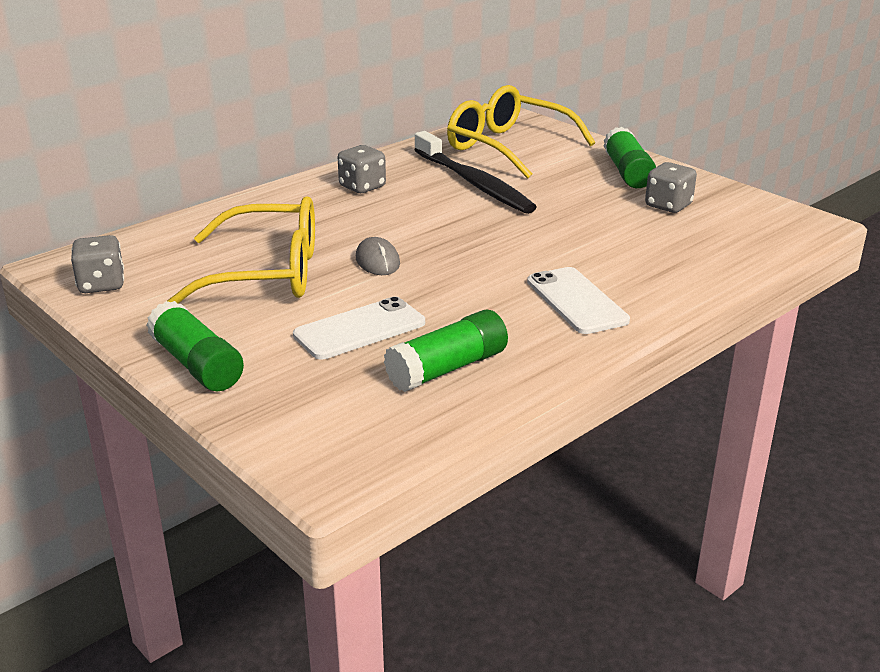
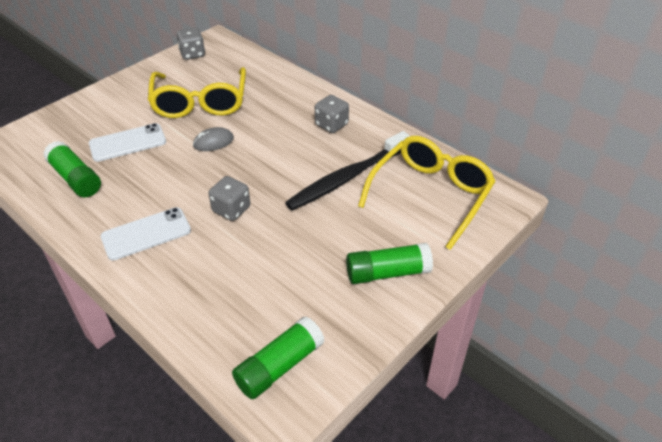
camera: 85 degrees right, 15 degrees up
green glue stick [146,301,244,391] -> green glue stick moved to [232,316,325,399]
white phone [293,297,425,359] -> white phone turned 75 degrees counterclockwise [89,123,166,162]
grey dice [645,162,697,213] -> grey dice moved to [208,176,250,221]

